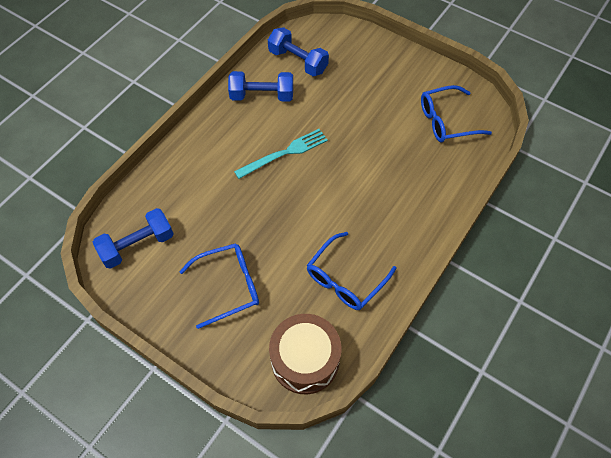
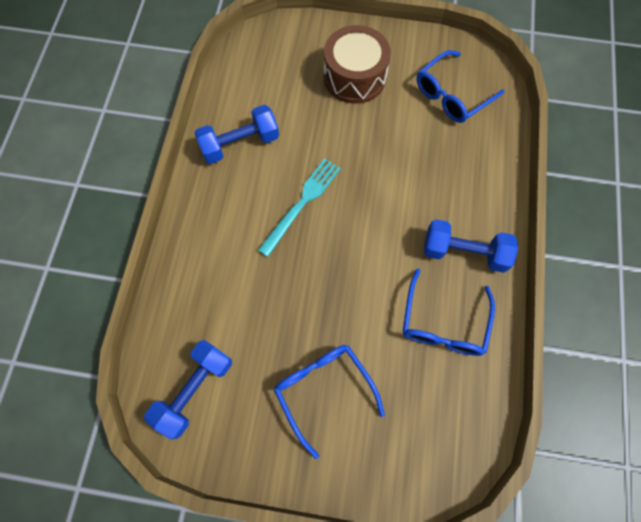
camera: 25 degrees left, 10 degrees up
blue glasses [179,243,259,329] -> blue glasses turned 75 degrees counterclockwise [274,345,385,459]
blue dumbbell [268,27,329,76] -> blue dumbbell moved to [424,219,518,273]
brown drum [269,314,341,394] -> brown drum moved to [324,25,391,104]

